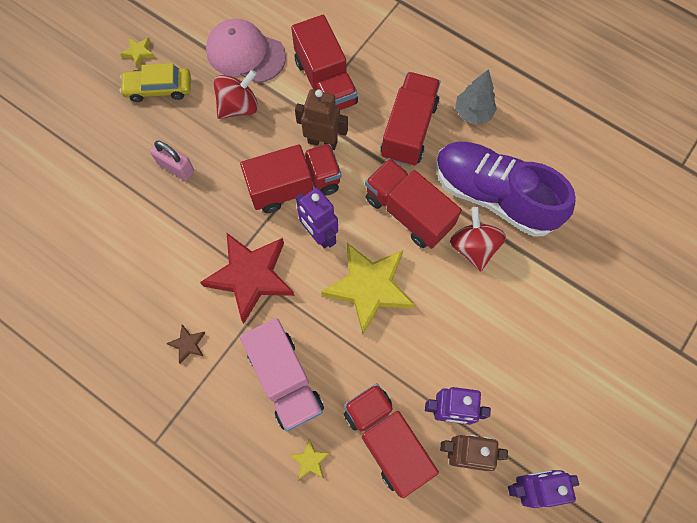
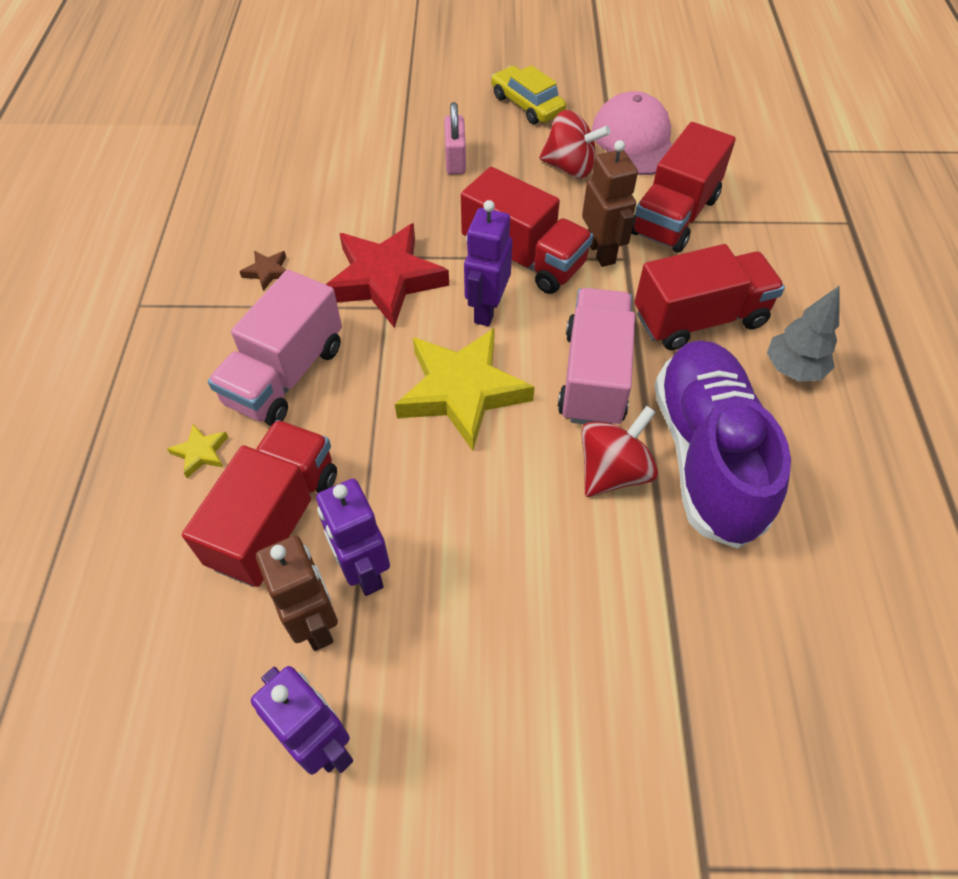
camera: 55 degrees right, 15 degrees down
yellow star [120,37,155,68] -> none
red truck [365,158,462,249] -> pink truck [558,288,635,424]

